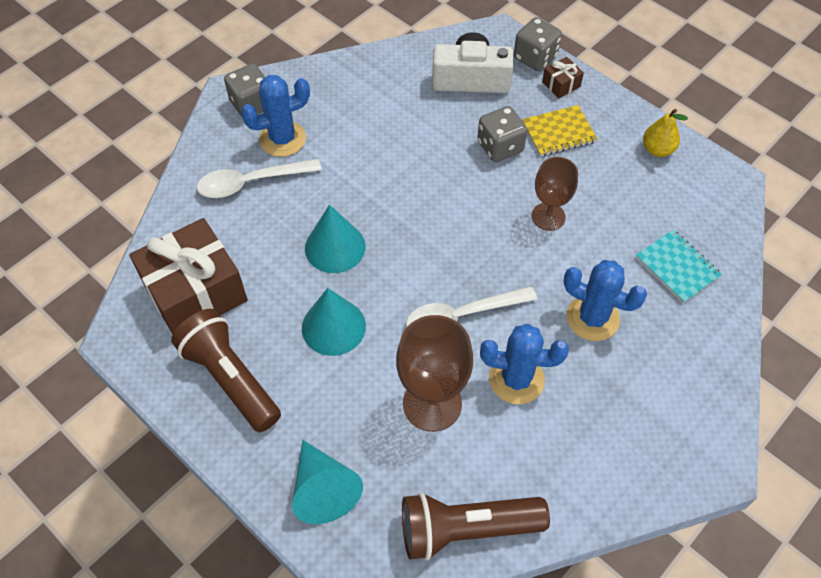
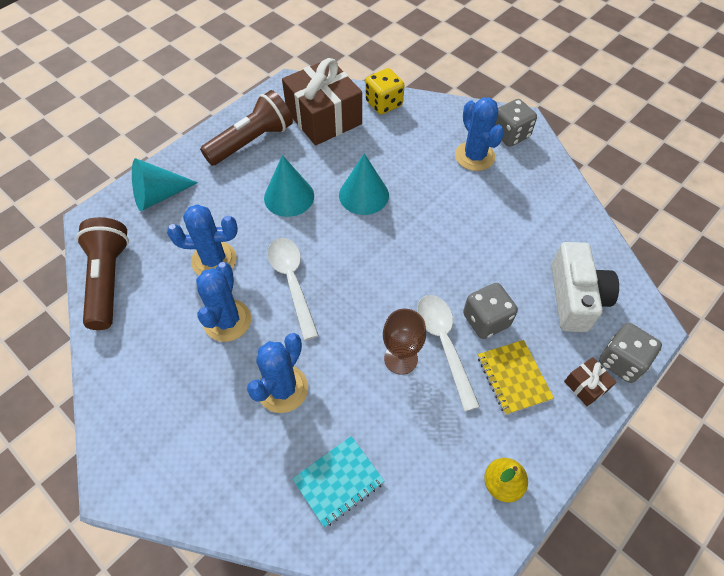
camera: 90 degrees right, 0 degrees up
white spoon [197,159,322,198] -> white spoon moved to [417,295,480,412]
brown goblet [396,315,473,432] -> blue cactus [167,204,238,275]
none -> yellow dice [365,68,404,114]

